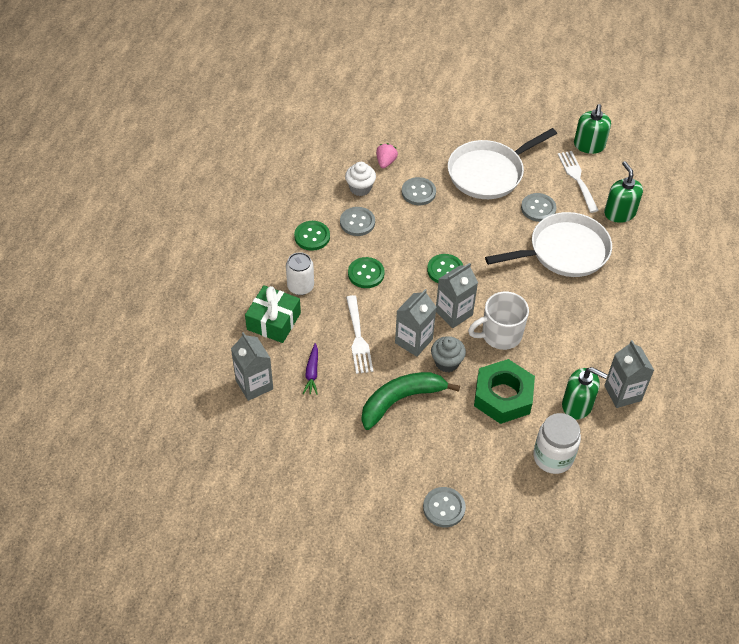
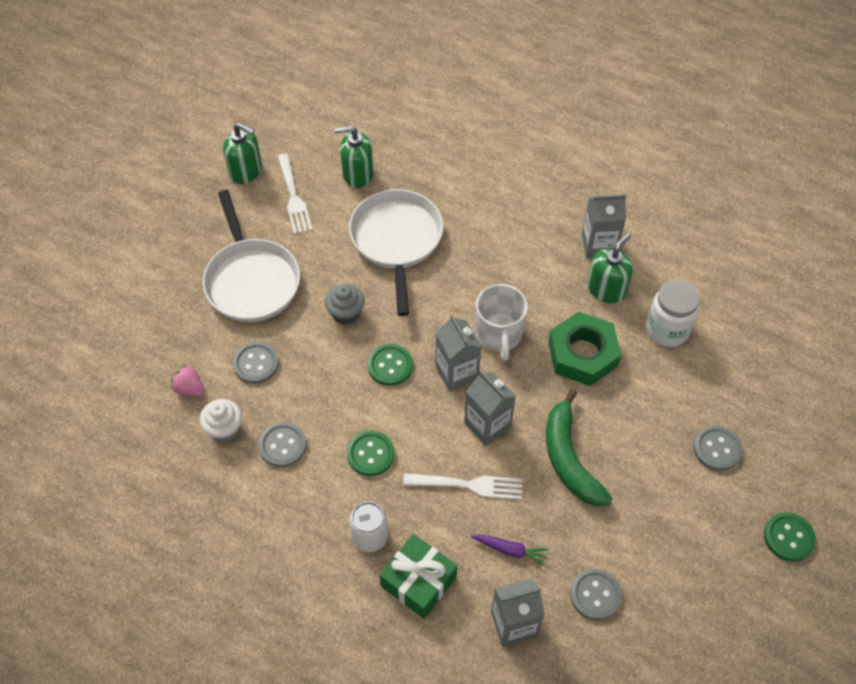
camera: 75 degrees left, 5 degrees up
green button [294,221,330,251] -> green button moved to [764,512,816,562]
grey cupcake [431,336,466,372] -> grey cupcake moved to [325,284,365,325]
grey button [521,193,556,222] -> grey button moved to [570,569,622,620]
white fork [558,151,599,213] -> white fork turned 105 degrees counterclockwise [277,154,313,234]

